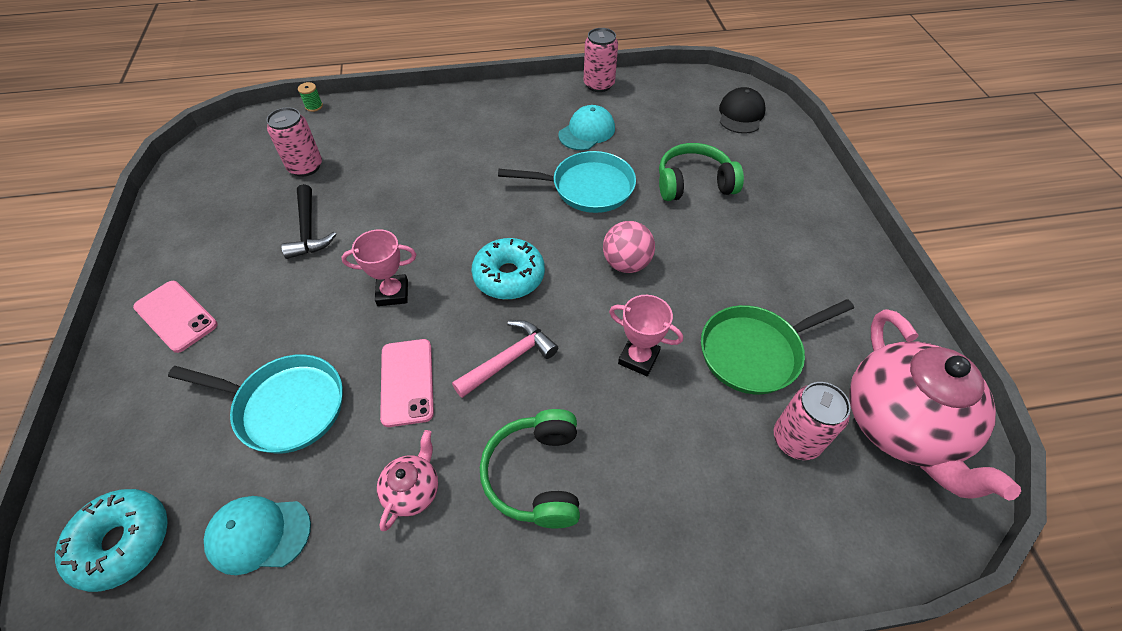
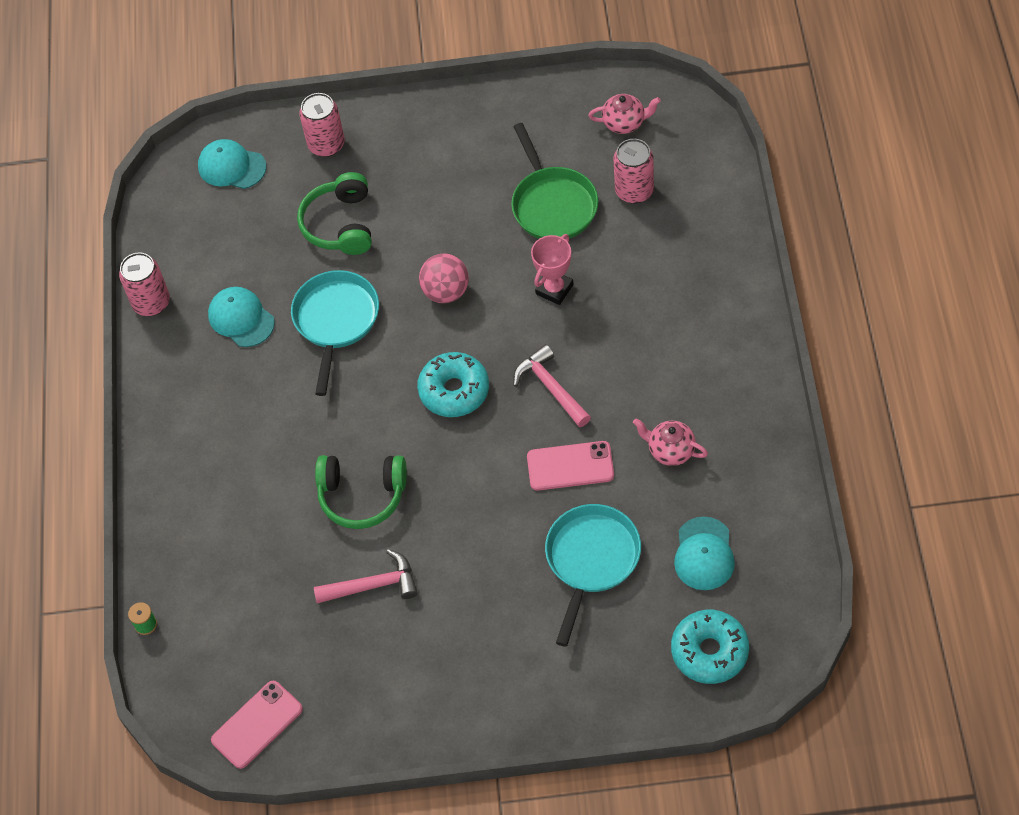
camera: 80 degrees left, 5 degrees up
pink phone [133,281,218,353] -> pink phone moved to [211,681,303,769]
pink can [266,107,322,177] -> pink can moved to [299,93,345,157]
black hammer [281,184,336,259] -> pink hammer [314,549,418,603]
pink trophy [341,229,416,306] -> none
green headphones [480,409,580,528] -> green headphones moved to [315,455,407,529]
black cap [719,87,766,134] -> turquoise cap [198,139,266,189]
pink teapot [849,309,1021,501] -> pink teapot [588,94,661,134], size x0.45

